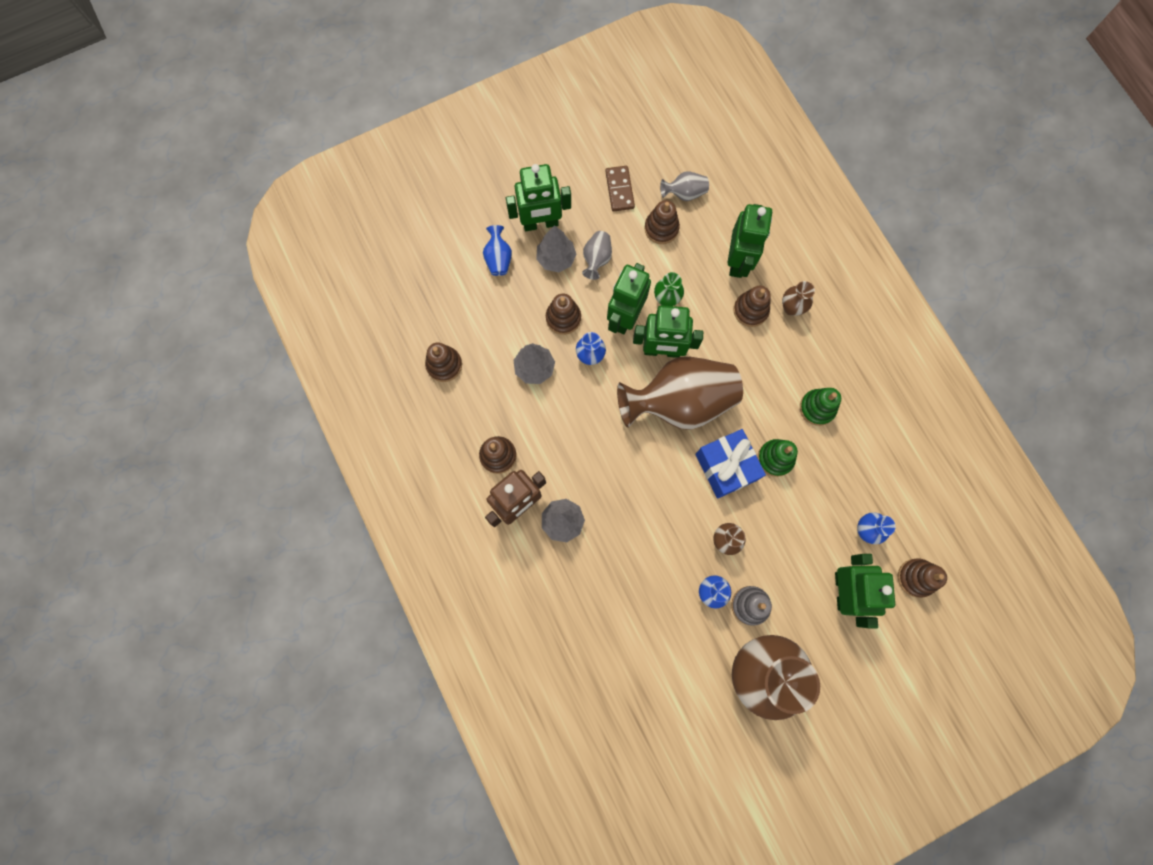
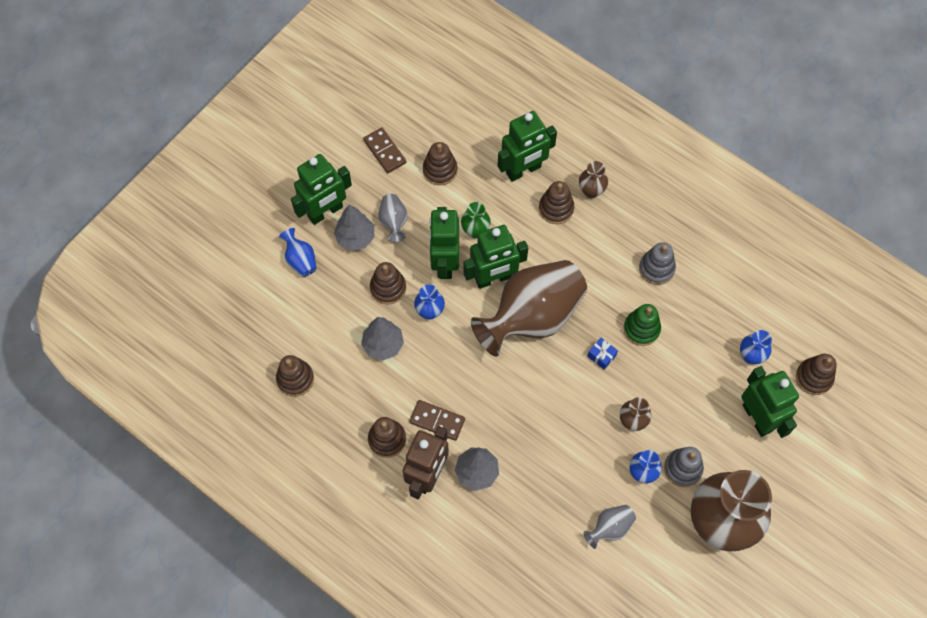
camera: 25 degrees left, 10 degrees down
grey vase [660,171,709,201] -> grey vase moved to [584,505,636,549]
blue gift [696,429,766,499] -> blue gift [587,338,618,370], size x0.44
green robot [727,204,772,278] -> green robot turned 75 degrees clockwise [498,111,557,182]
green stacking toy [800,388,841,426] -> grey stacking toy [639,242,676,285]
none -> brown domino [409,400,465,441]

